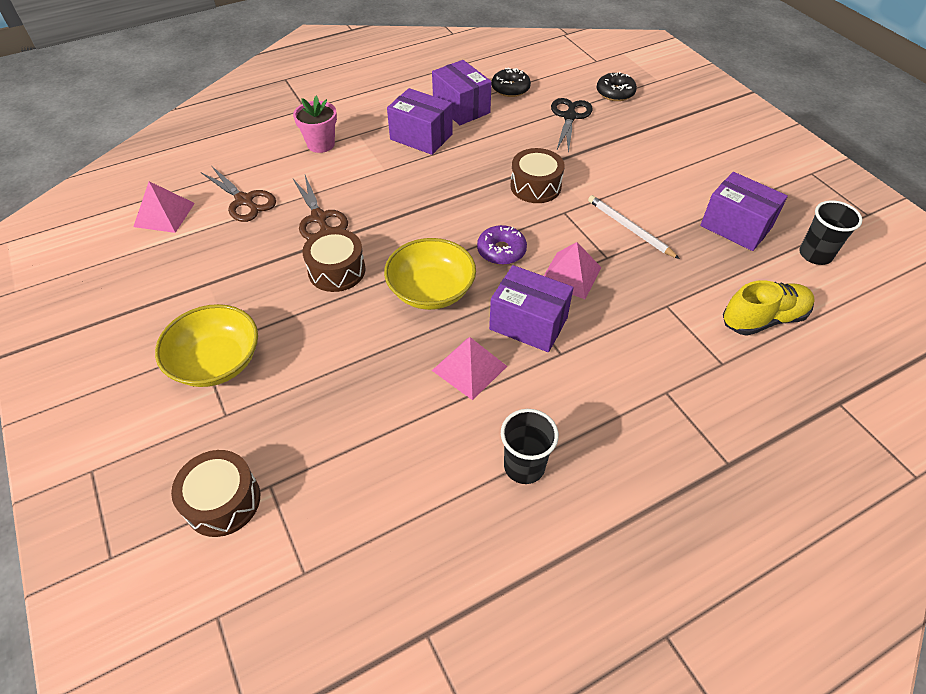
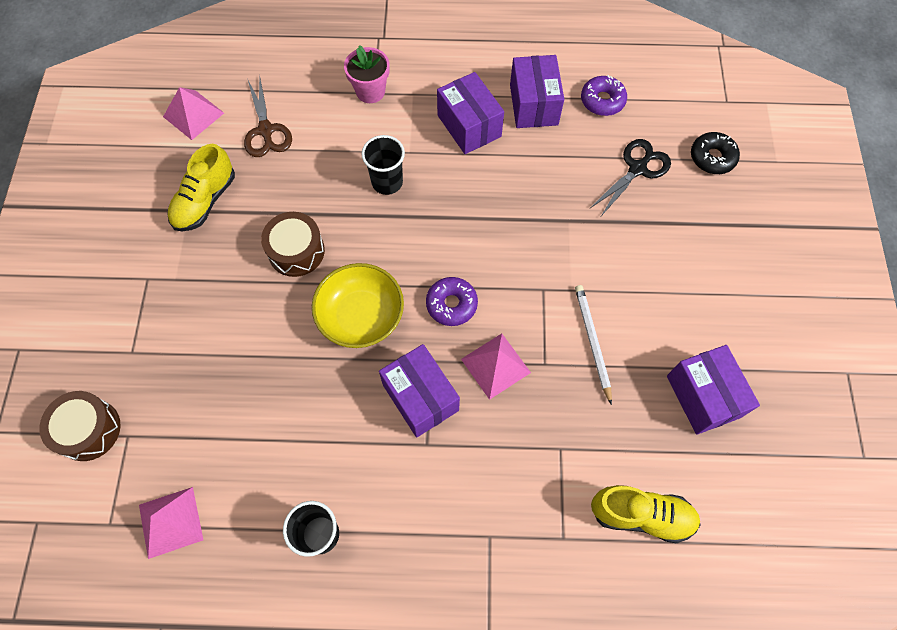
camera: 30 degrees right, 15 degrees up
yellow bowl [155,304,258,387] -> none
brown scissors [293,175,348,240] -> none
pink pyramid [432,337,507,400] -> pink pyramid moved to [139,487,203,559]
black donut [491,68,531,97] -> purple donut [581,75,627,116]
brown drum [510,148,565,203] -> none
black cup [799,200,862,265] -> black cup moved to [361,135,405,195]
none -> yellow shoe [167,144,235,232]

